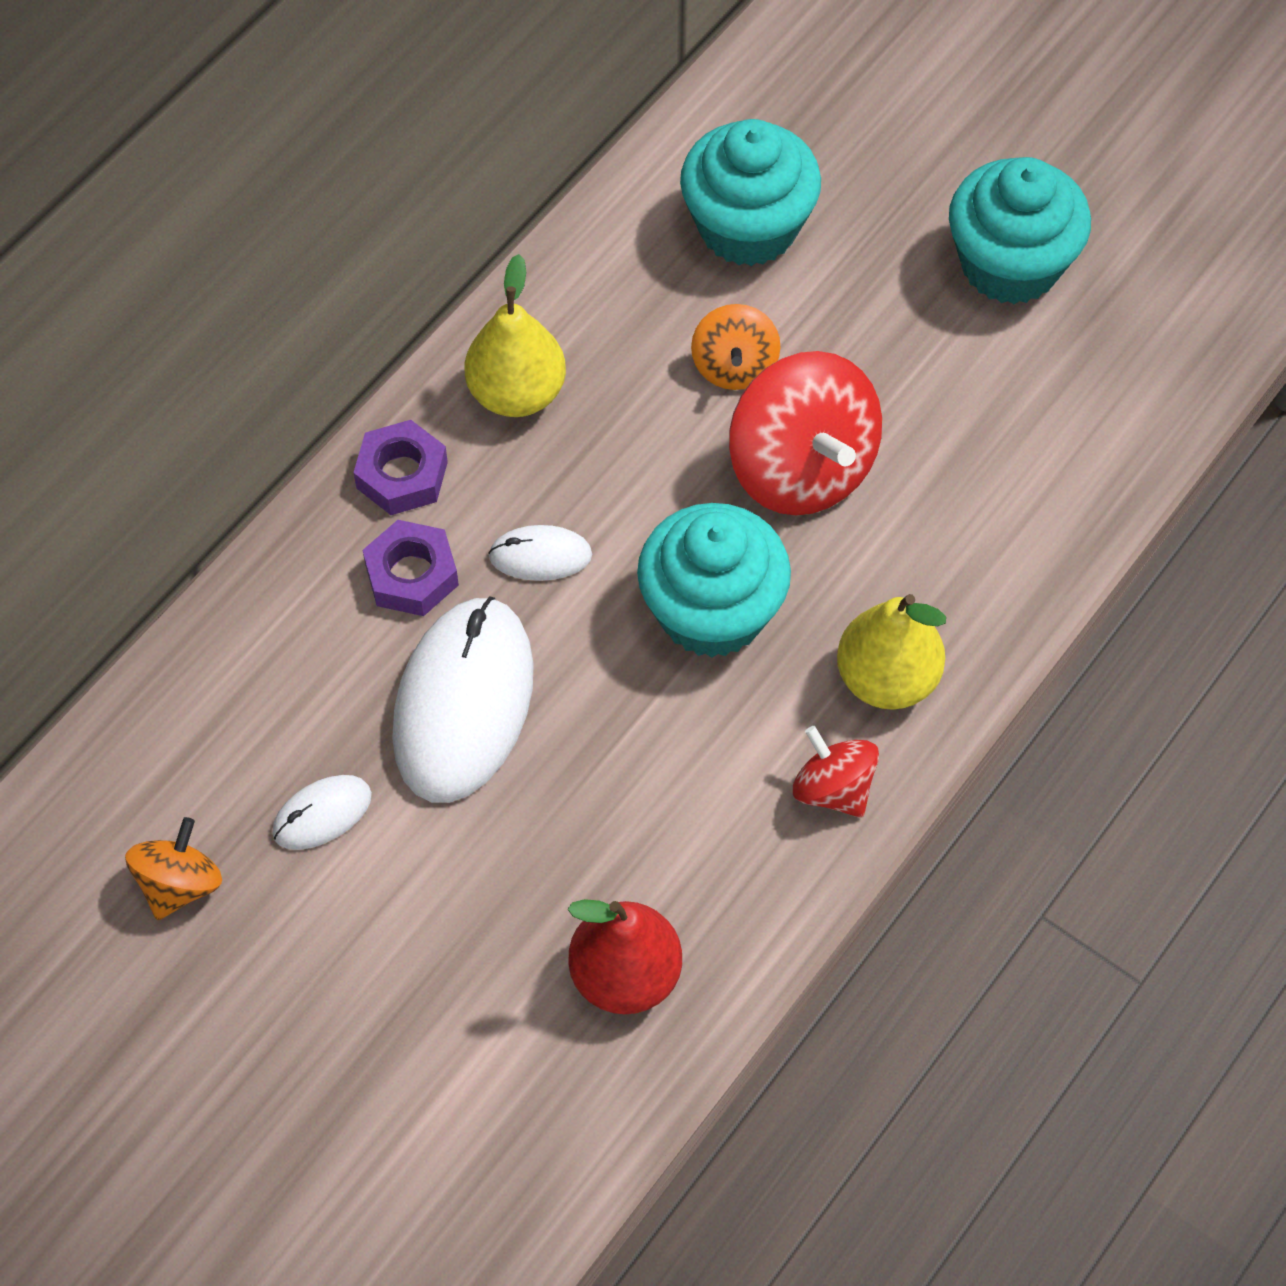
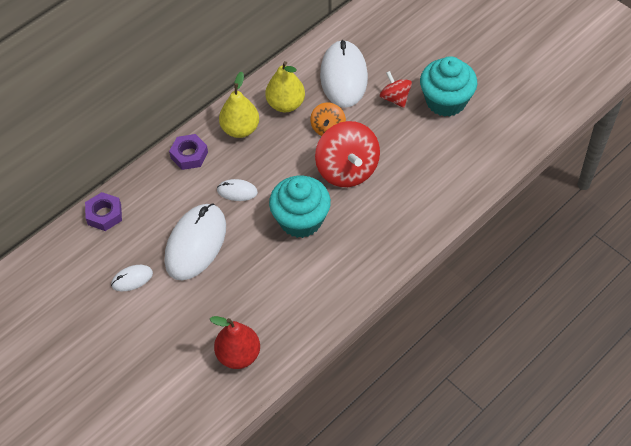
camera: 10 degrees right, 5 degrees down
orange spinning top [125,817,222,920] -> none
purple nut [363,520,459,616] -> purple nut moved to [85,192,122,231]
turquoise cupcake [680,119,821,266] -> white mouse [320,40,368,108]
red spinning top [793,726,879,818] -> red spinning top moved to [380,71,412,108]
yellow pear [837,594,946,710] -> yellow pear moved to [265,61,305,112]

